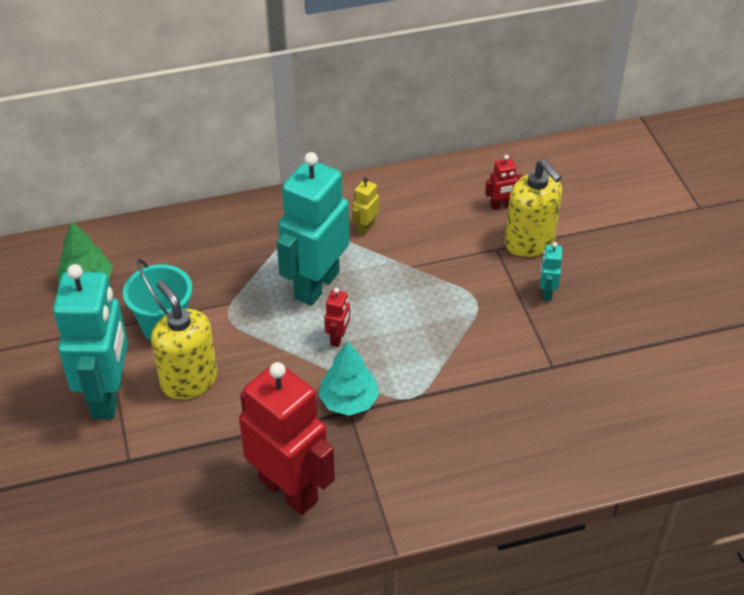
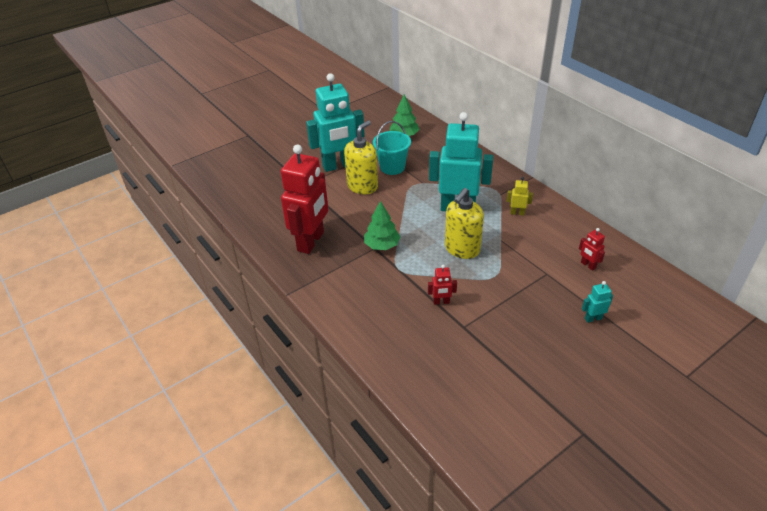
camera: 70 degrees right, 5 degrees down
turquoise tree [319,341,379,416] -> green tree [364,201,400,250]
red robot [325,288,350,347] -> red robot moved to [428,265,457,305]
yellow soap dispenser [505,159,562,258] -> yellow soap dispenser moved to [445,188,484,259]
turquoise robot [540,242,562,301] -> turquoise robot moved to [582,281,613,323]

